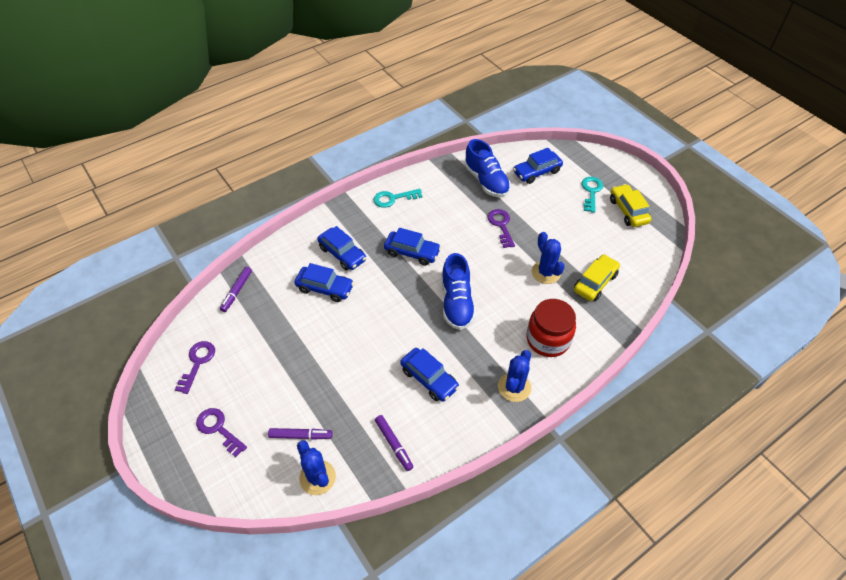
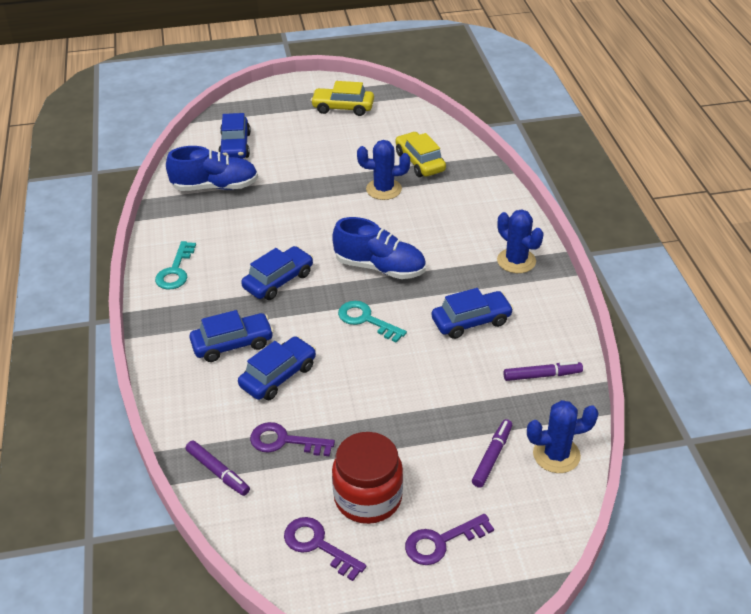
camera: 65 degrees left, 10 degrees down
purple key [488,209,515,248] -> purple key moved to [250,422,335,456]
red jar [527,299,576,357] -> red jar moved to [332,432,403,524]
turquoise key [582,177,603,213] -> turquoise key moved to [338,301,407,343]

